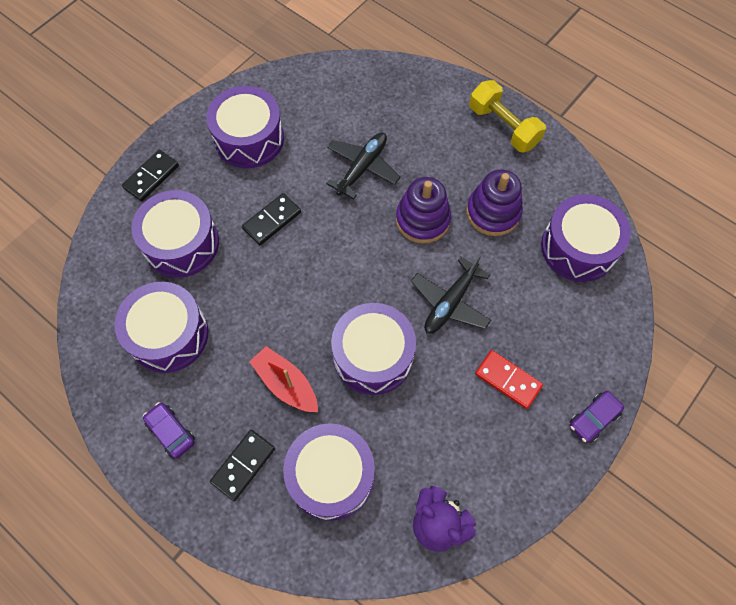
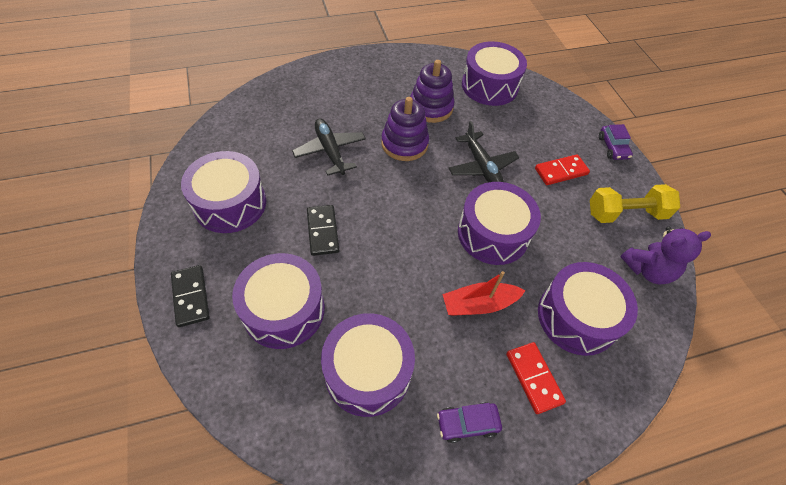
camera: 60 degrees left, 10 degrees down
black domino [210,430,275,501] -> red domino [506,342,566,414]
yellow dumbbell [469,80,546,152] -> yellow dumbbell moved to [590,184,680,223]

